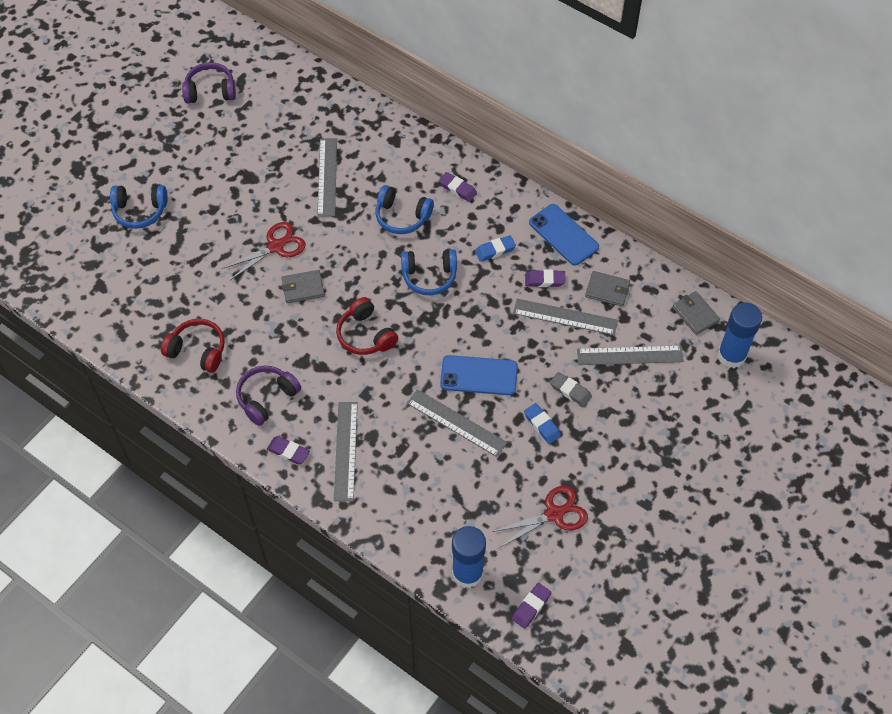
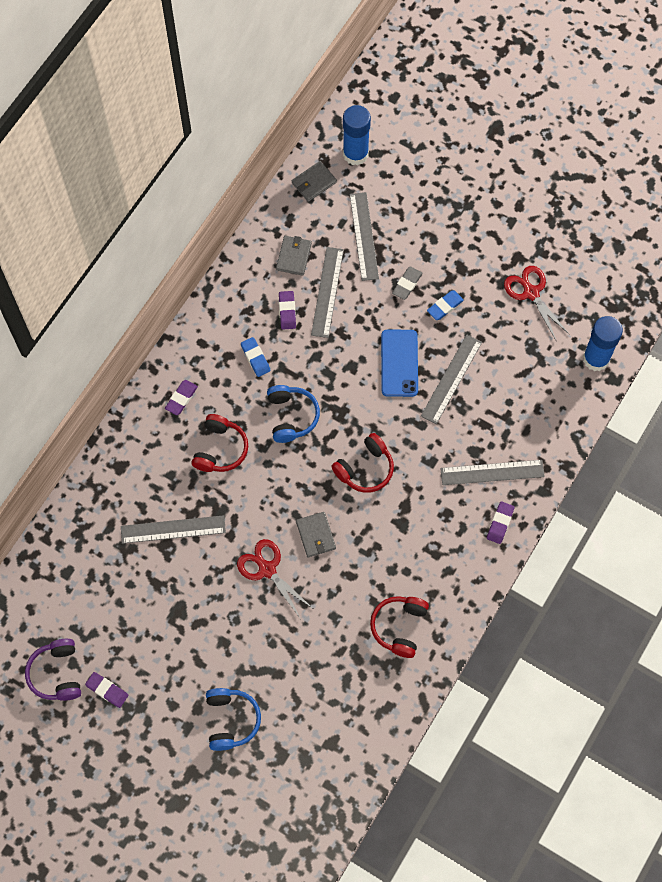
camera: 95 degrees left, 10 degrees up
purple headphones [236,365,301,426] -> none
blue headphones [375,185,434,234] -> red headphones [192,414,248,472]
purple eraser [512,583,551,629] -> purple eraser moved to [85,672,128,708]
blue phone [529,204,599,266] -> none

